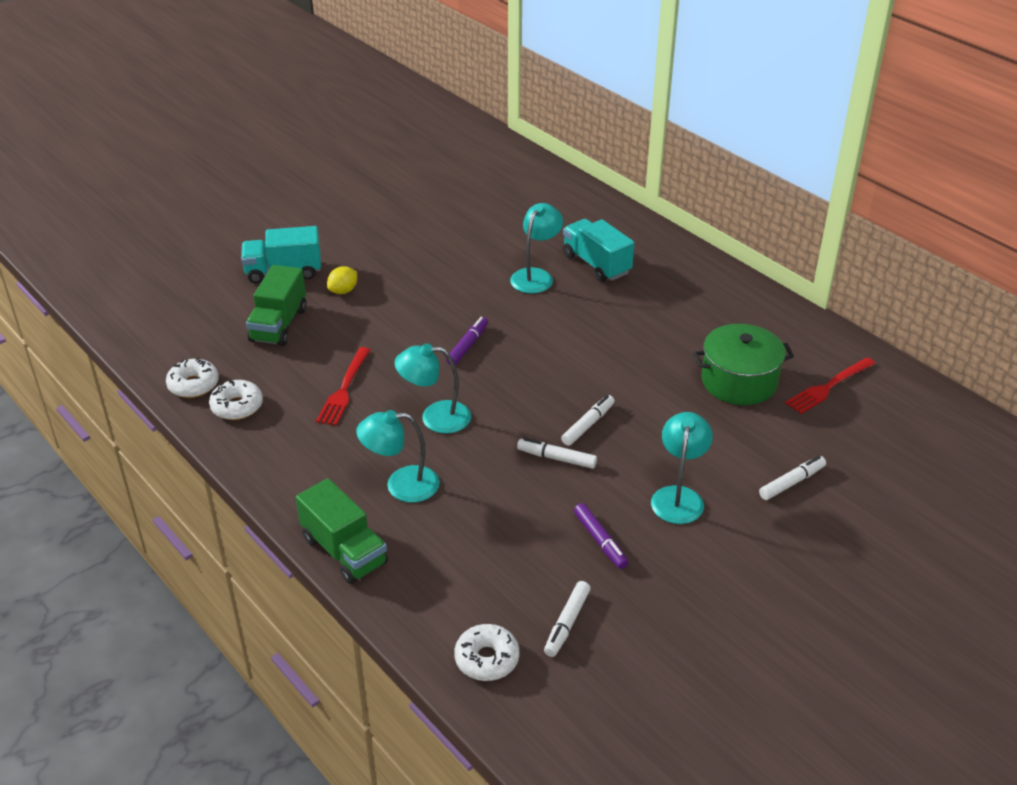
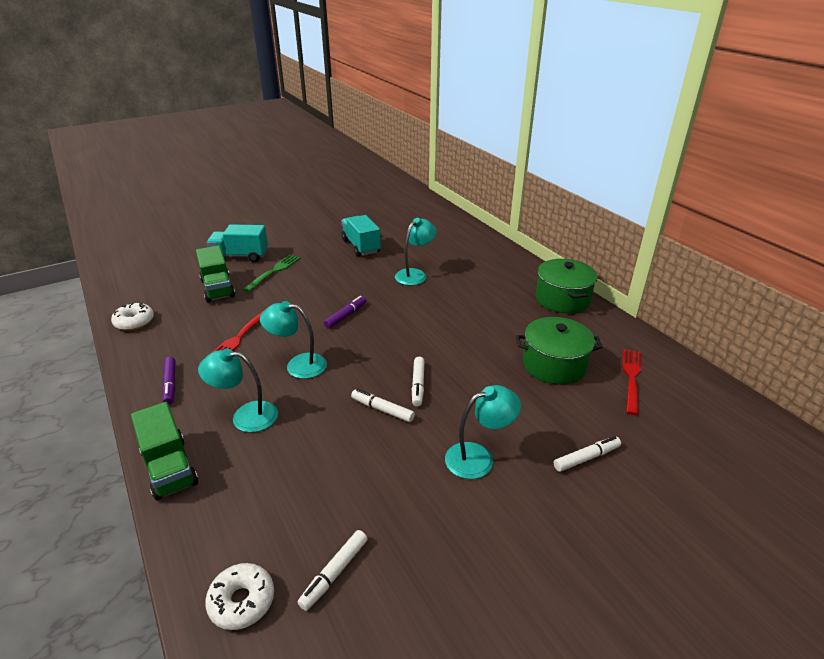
camera: 10 degrees right, 5 degrees down
white donut [209,380,263,420] -> none
green truck [246,265,306,346] -> green truck turned 45 degrees counterclockwise [196,245,235,303]
yellow lemon [327,266,357,294] -> green fork [243,255,300,292]
white marker [561,395,615,446] -> white marker turned 135 degrees clockwise [412,357,424,407]
turquoise truck [563,219,634,282] -> turquoise truck moved to [341,215,380,256]
purple marker [574,503,628,569] -> purple marker moved to [162,357,175,405]
turquoise lamp [651,412,713,524] -> turquoise lamp turned 45 degrees clockwise [445,385,521,479]
red fork [785,357,875,414] -> red fork turned 135 degrees clockwise [623,349,641,415]
none -> green pot [536,259,598,313]

